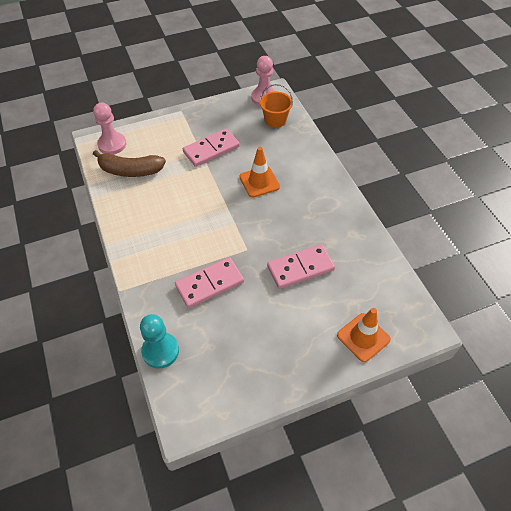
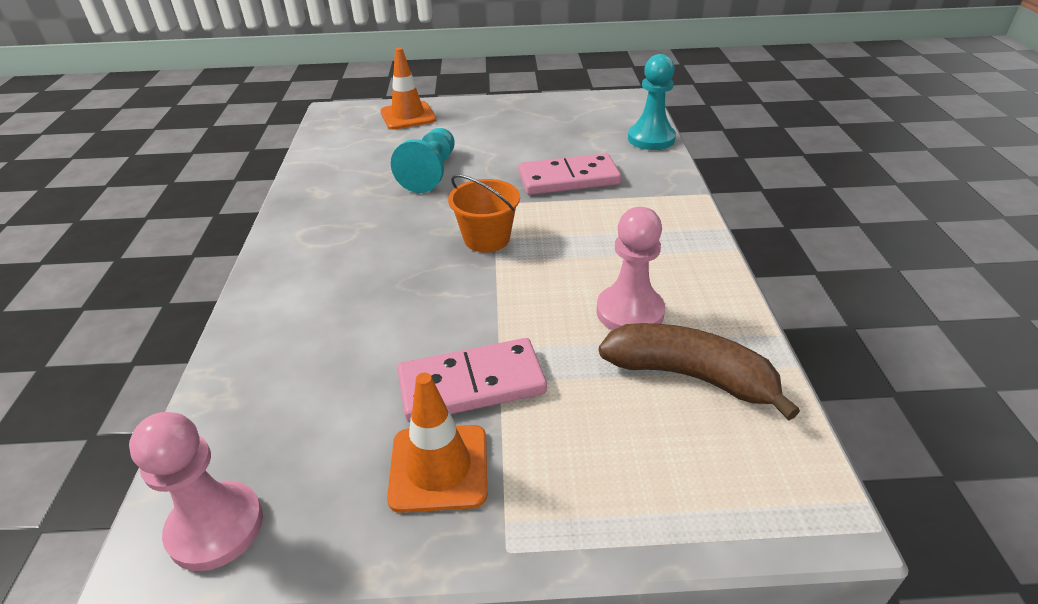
camera: 160 degrees left, 15 degrees down
pink pawn [93,103,126,154] -> pink pawn moved to [596,207,665,330]
orange traffic cone [240,147,280,197] -> orange traffic cone moved to [387,373,487,513]
orange bucket [260,84,293,128] -> orange bucket moved to [448,174,520,252]
pink domino [267,244,335,289] -> turquoise pawn [391,128,455,193]

